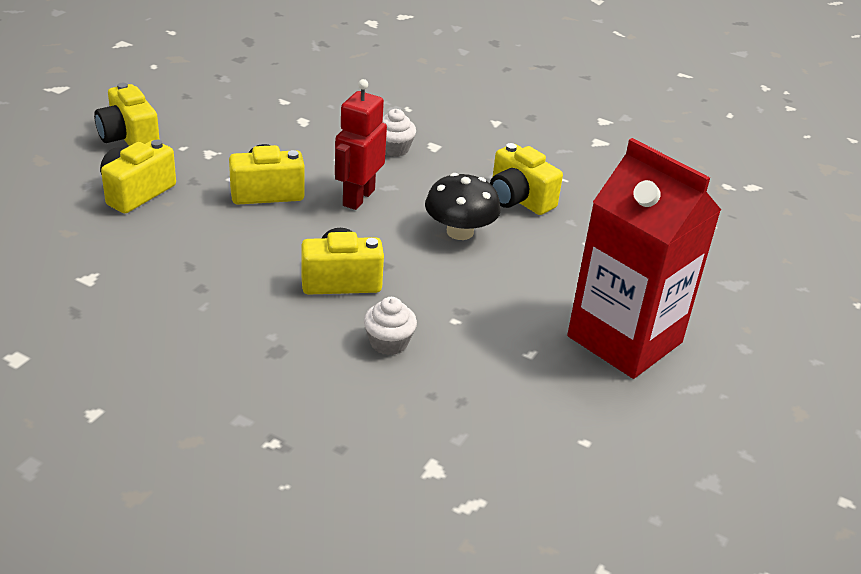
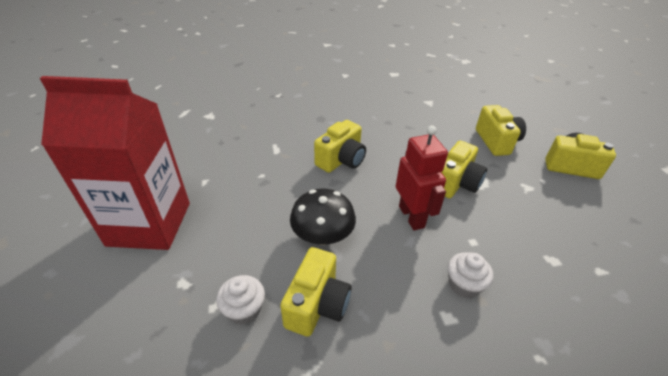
camera: 140 degrees right, 5 degrees up
white cupcake [364,297,417,355] -> white cupcake moved to [216,275,265,325]
yellow camera [490,143,563,215] -> yellow camera turned 105 degrees clockwise [280,247,352,337]

